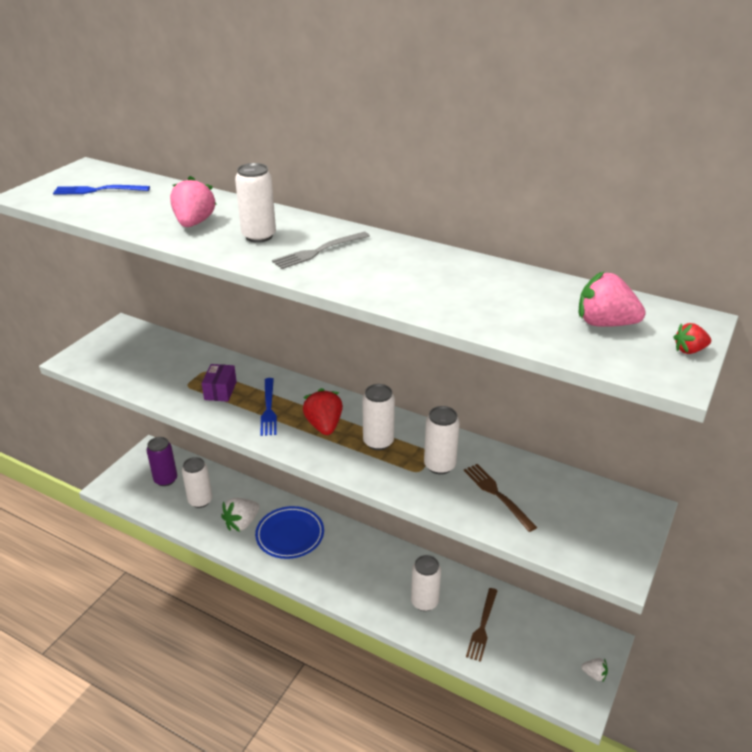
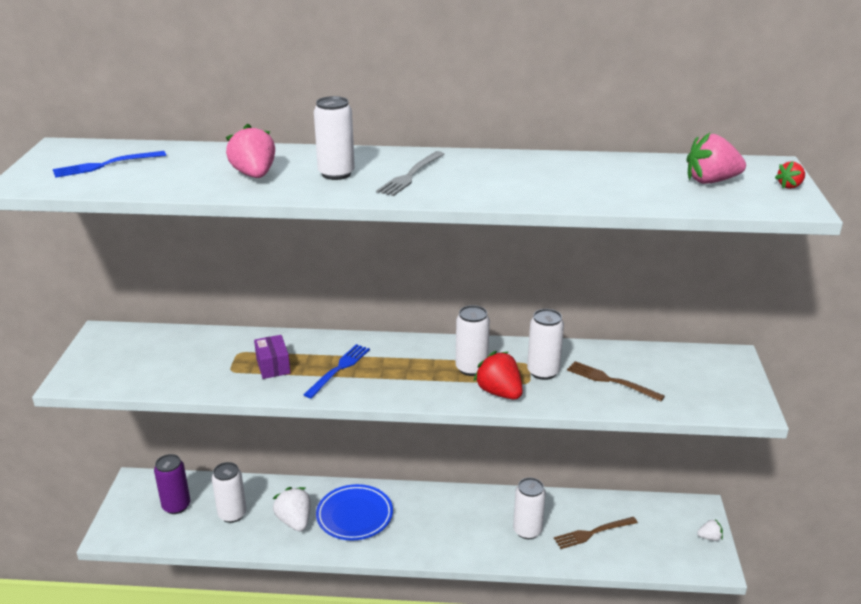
camera: 25 degrees left, 5 degrees down
white strawberry [221,498,259,532] -> white strawberry turned 135 degrees clockwise [273,487,311,532]
blue fork [260,378,277,436] -> blue fork turned 120 degrees counterclockwise [304,344,370,398]
red strawberry [303,388,343,435] -> red strawberry moved to [473,351,523,400]
brown fork [466,588,498,662] -> brown fork turned 75 degrees clockwise [554,517,638,549]

